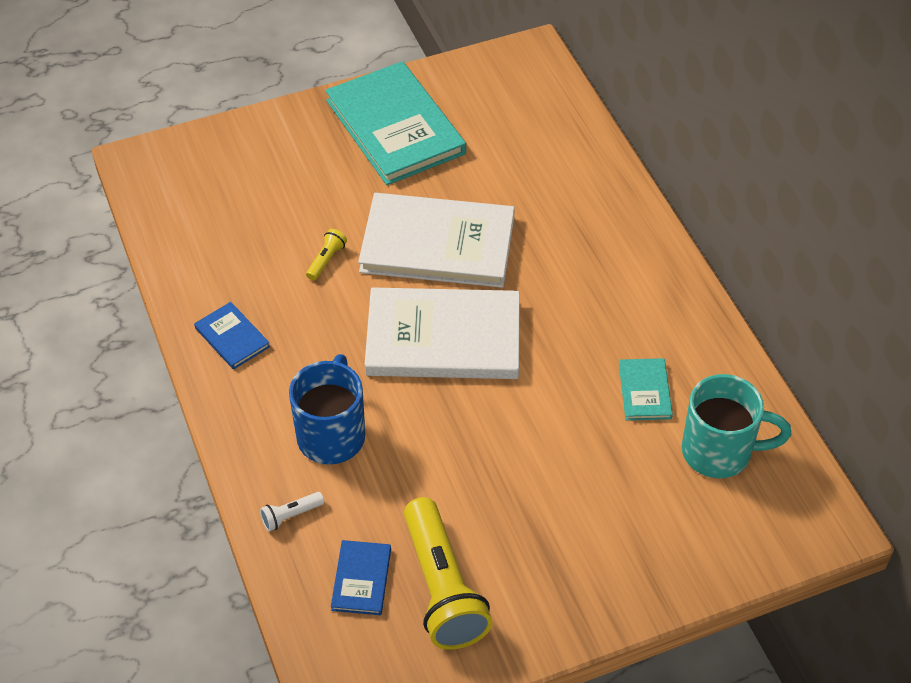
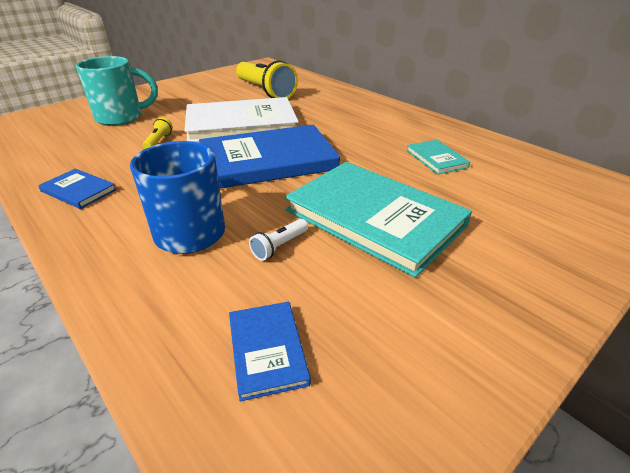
camera: 20 degrees left, 15 degrees down
white flashlight [260,492,324,531] -> white flashlight moved to [249,219,308,261]
turquoise book [325,61,466,185] -> turquoise book moved to [285,162,472,278]
white book [364,287,520,379] -> blue book [199,125,340,189]
yellow flashlight [404,497,492,650] -> yellow flashlight moved to [236,61,298,98]
turquoise mug [682,374,791,478] -> turquoise mug moved to [76,56,158,126]

